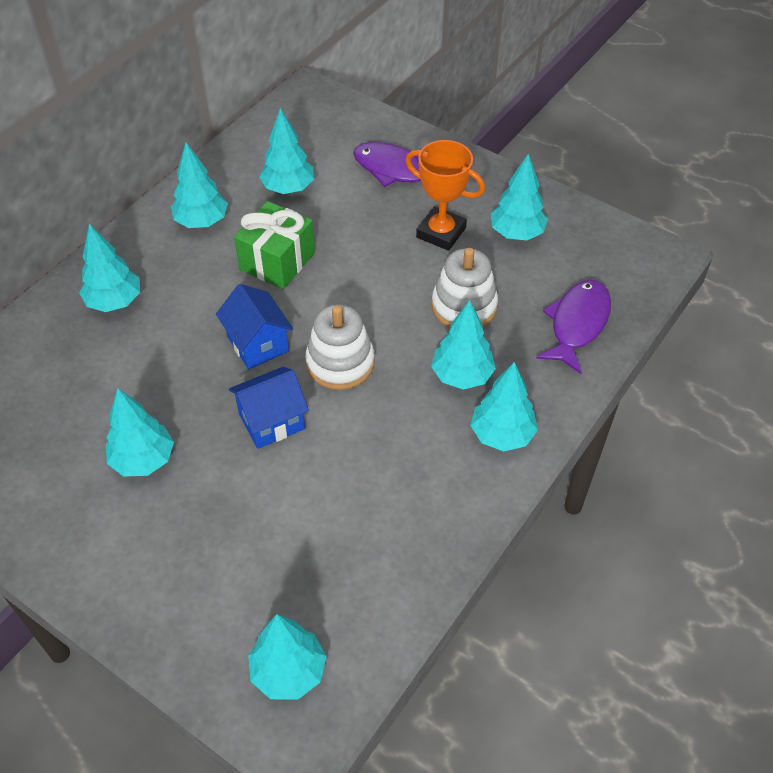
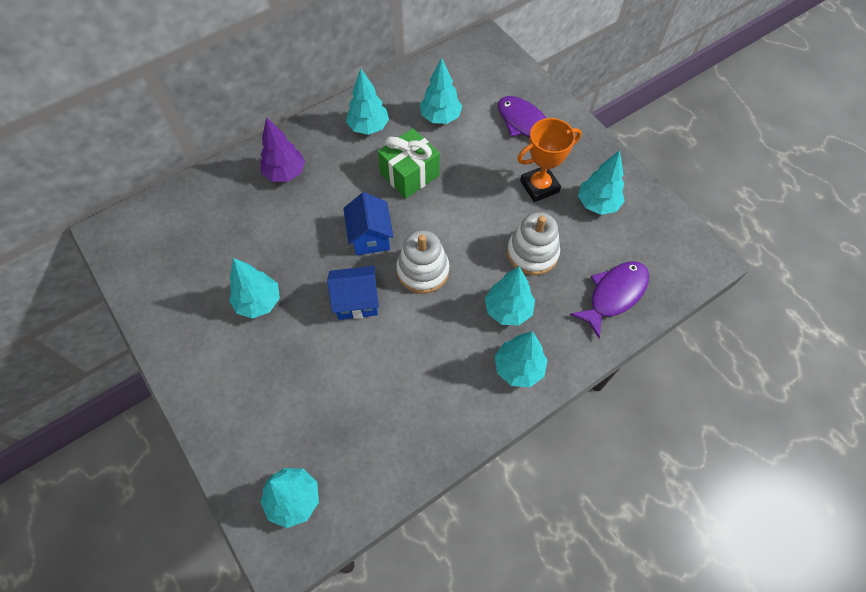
camera: 20 degrees right, 10 degrees up
turquoise tree [79,224,140,312] -> purple tree [260,117,305,182]
orange trophy [405,140,485,251] -> orange trophy turned 75 degrees counterclockwise [517,118,582,202]

